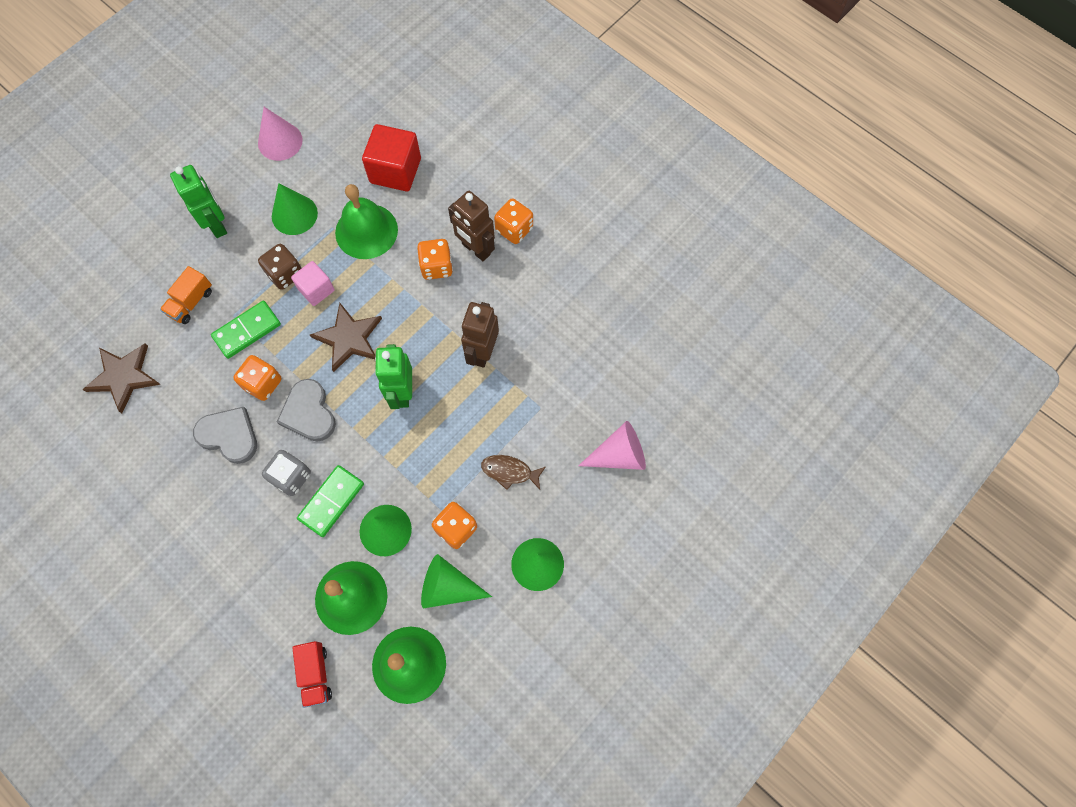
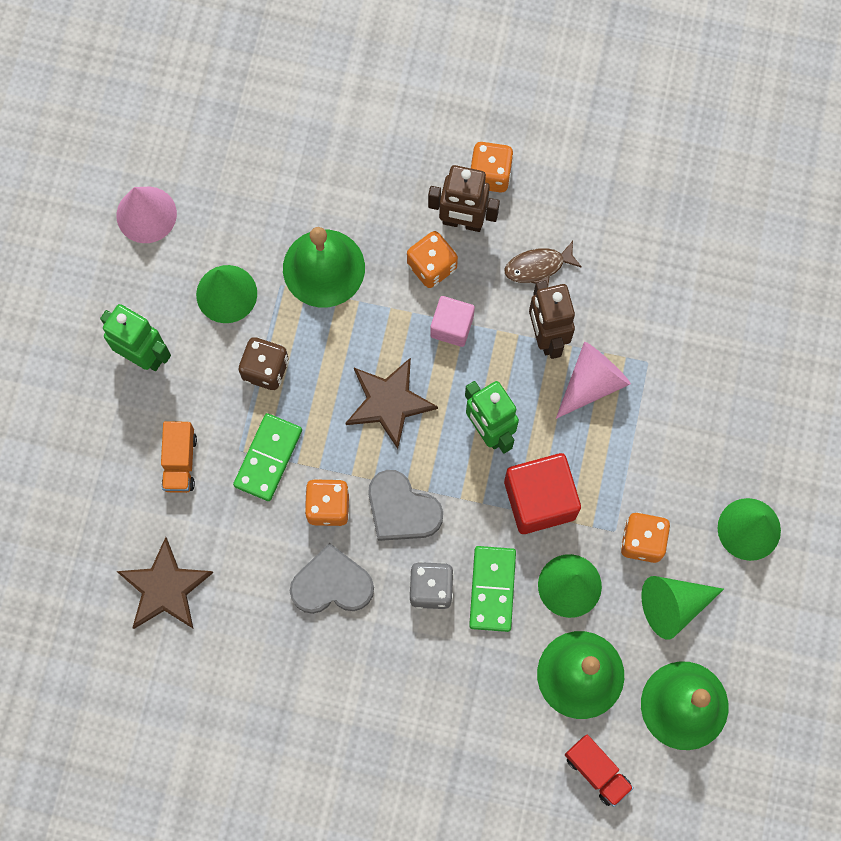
camera: 30 degrees left, 5 degrees up
pink cube [291,261,335,306] -> pink cube moved to [430,296,475,347]
red cube [362,124,421,191] -> red cube moved to [504,453,581,534]
brown fish [481,455,546,490] -> brown fish moved to [505,241,582,285]
pink cone [578,421,646,470] -> pink cone moved to [556,342,631,419]

